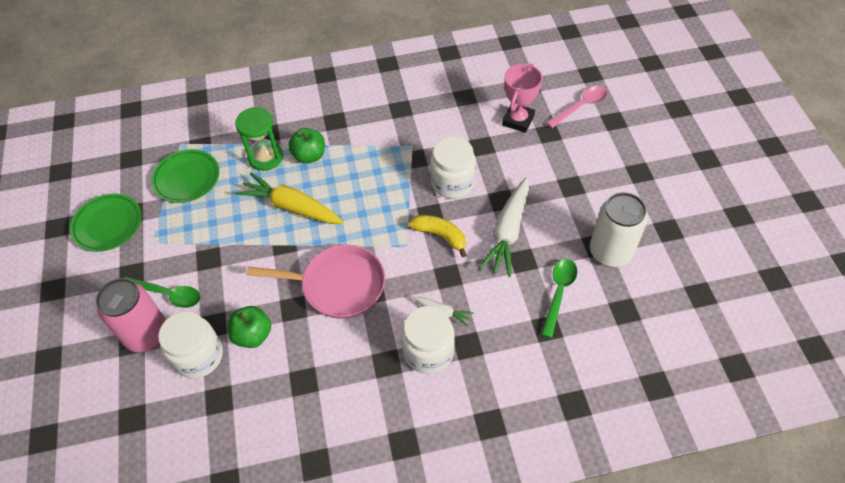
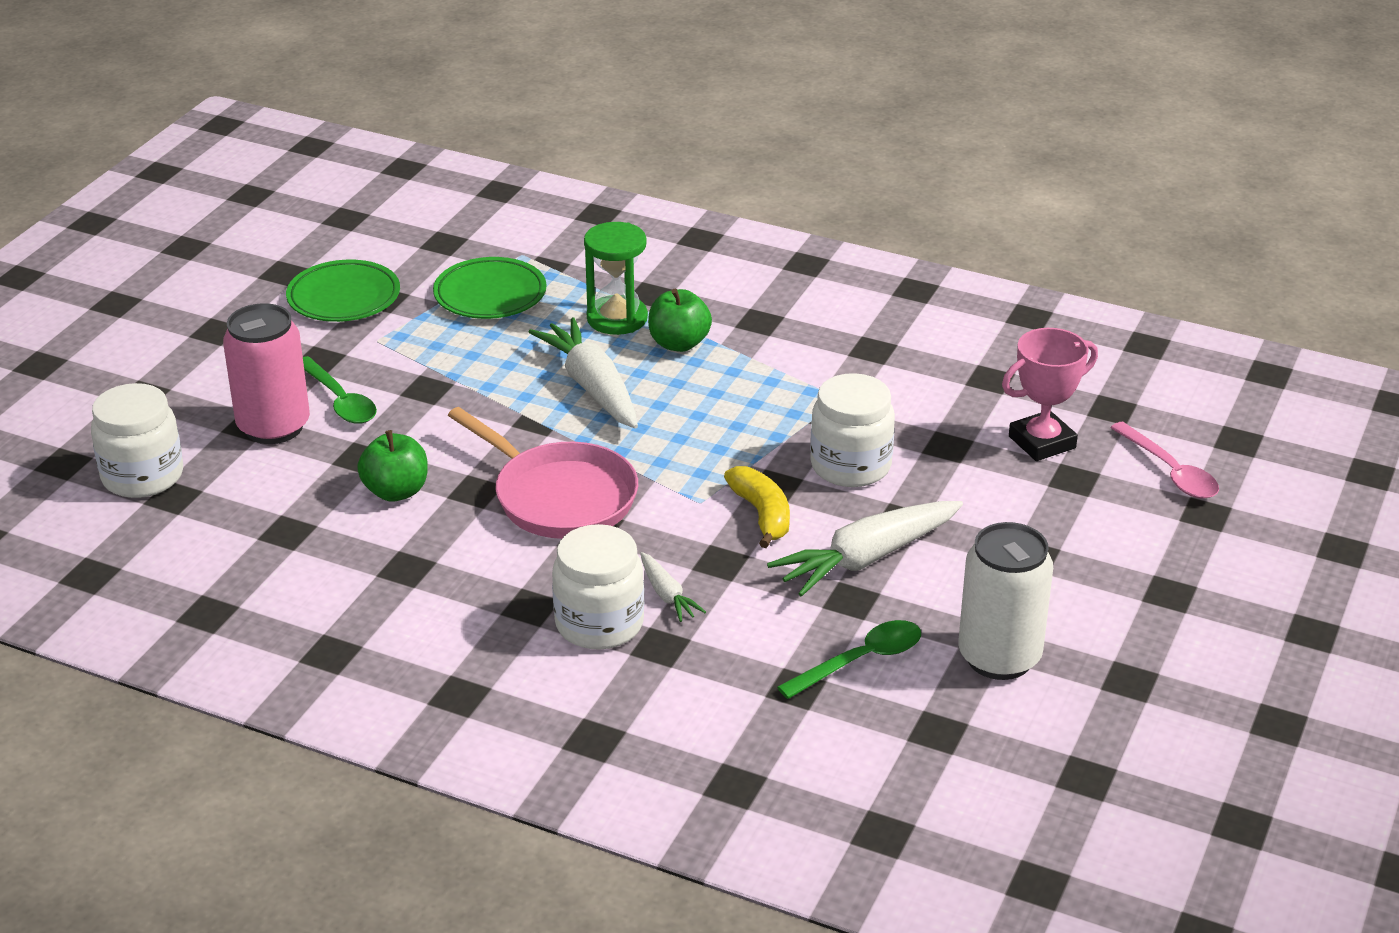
camera: 35 degrees right, 20 degrees down
white jar [158,311,223,379] -> white jar moved to [91,383,183,498]
yellow carrot [235,173,344,224] -> white carrot [529,317,638,429]
pink spoon [546,86,607,128] -> pink spoon turned 60 degrees clockwise [1110,422,1219,499]

